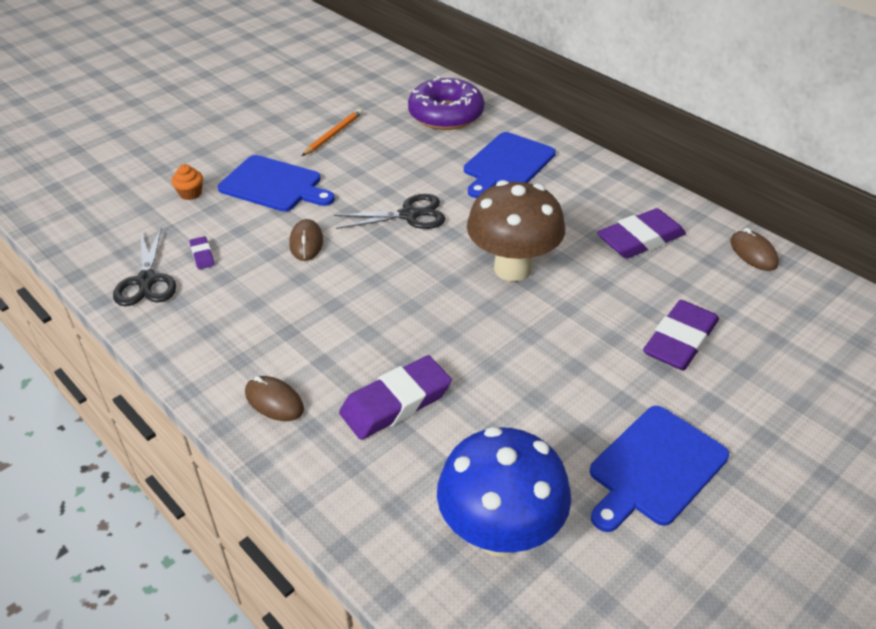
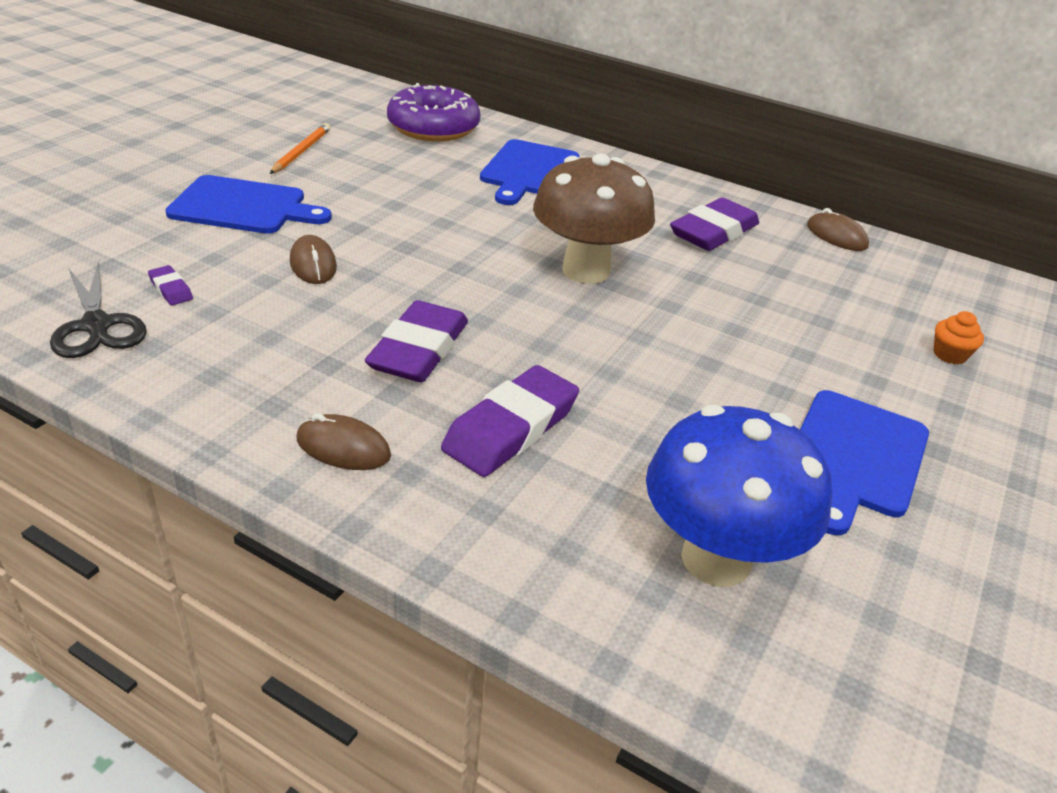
camera: 20 degrees left, 5 degrees down
orange cupcake [171,164,203,200] -> orange cupcake moved to [933,311,984,364]
black scissors [334,194,446,229] -> none
purple eraser [643,300,719,370] -> purple eraser moved to [365,300,468,382]

